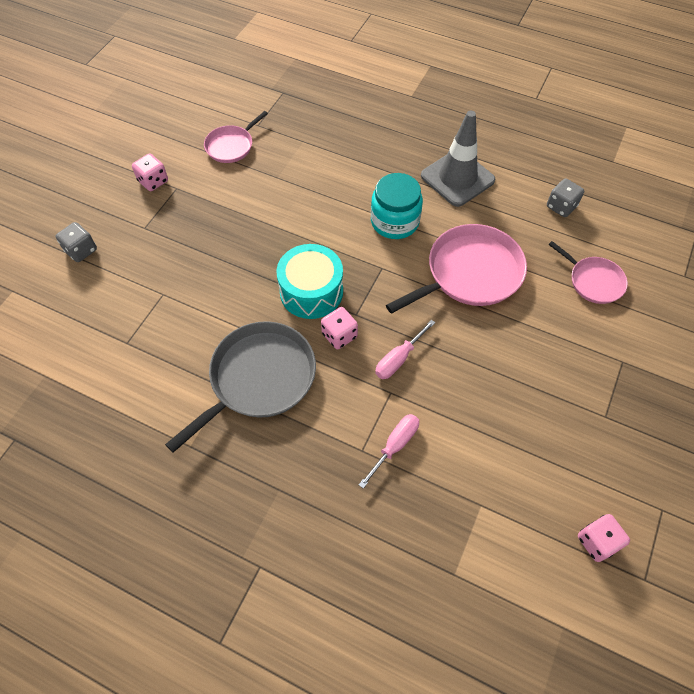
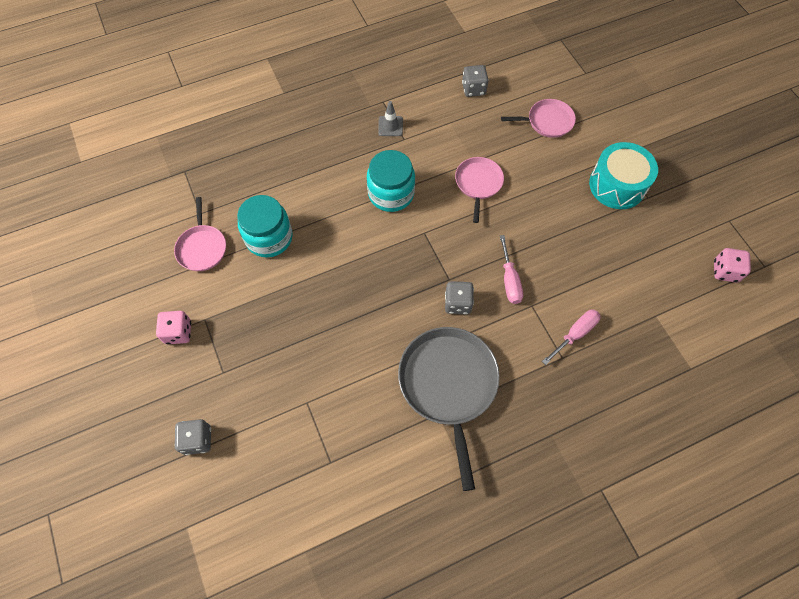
camera: 50 degrees left, 5 degrees up
turquoise drum [276,244,343,319] -> turquoise drum moved to [589,142,658,209]
pink dice [321,307,358,349] -> grey dice [445,281,474,314]
pink screwdriver [359,414,419,489] -> pink screwdriver turned 60 degrees clockwise [542,310,601,365]
pink pan [386,224,527,314] -> pink pan [455,157,504,223], size x0.56
grey traffic cone [421,111,495,207] -> grey traffic cone [378,101,403,136], size x0.45
none -> turquoise jar [237,195,293,258]

